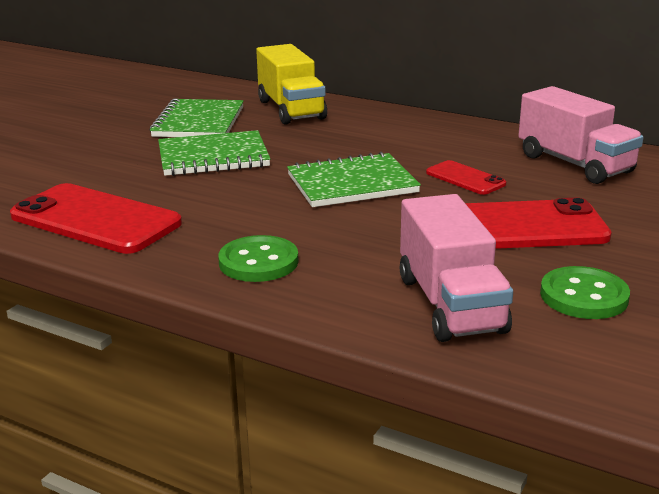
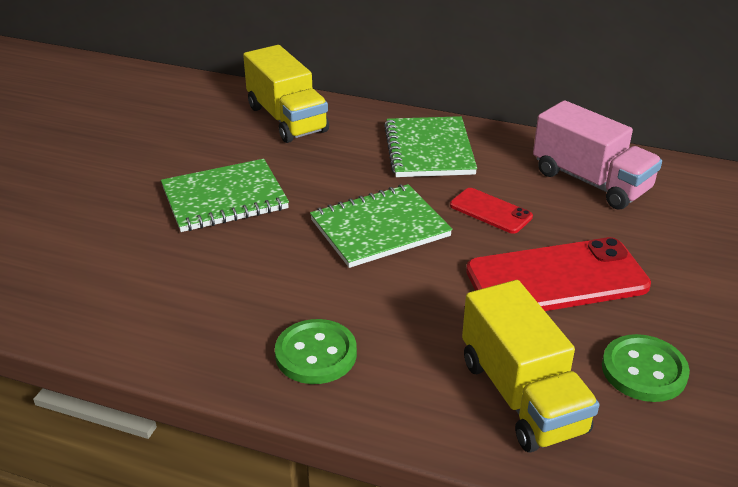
camera: 10 degrees left, 10 degrees up
red phone [10,183,182,254] -> none
green notebook [149,99,244,137] -> green notebook moved to [384,116,477,177]
pink truck [400,194,513,342] -> yellow truck [462,280,599,453]

